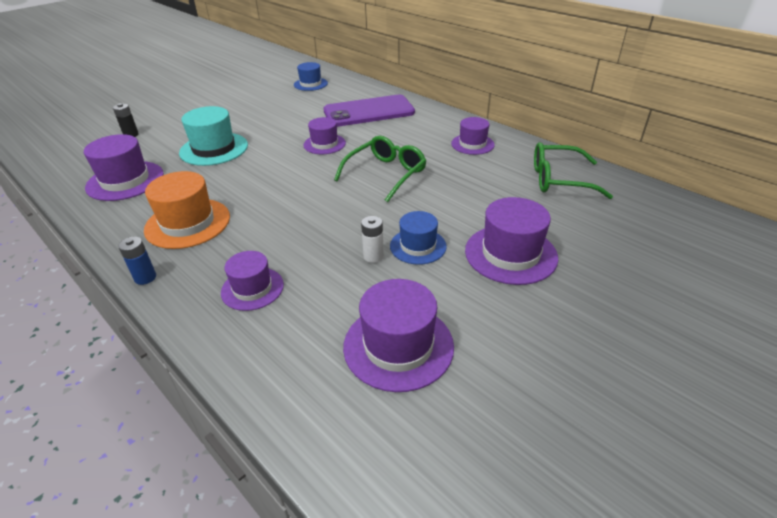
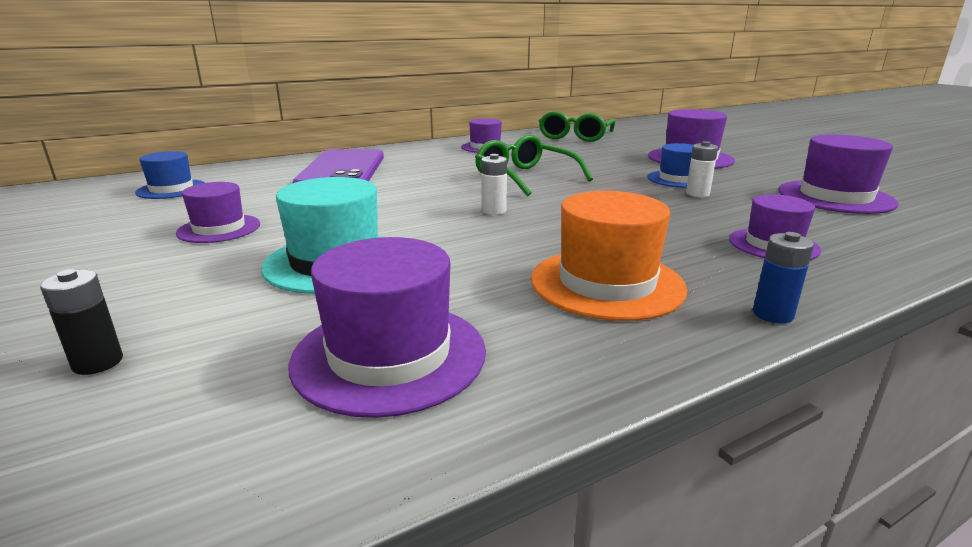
camera: 75 degrees left, 15 degrees down
purple hat [303,117,346,154] -> purple hat moved to [176,182,260,243]
none -> white battery [481,154,507,215]

